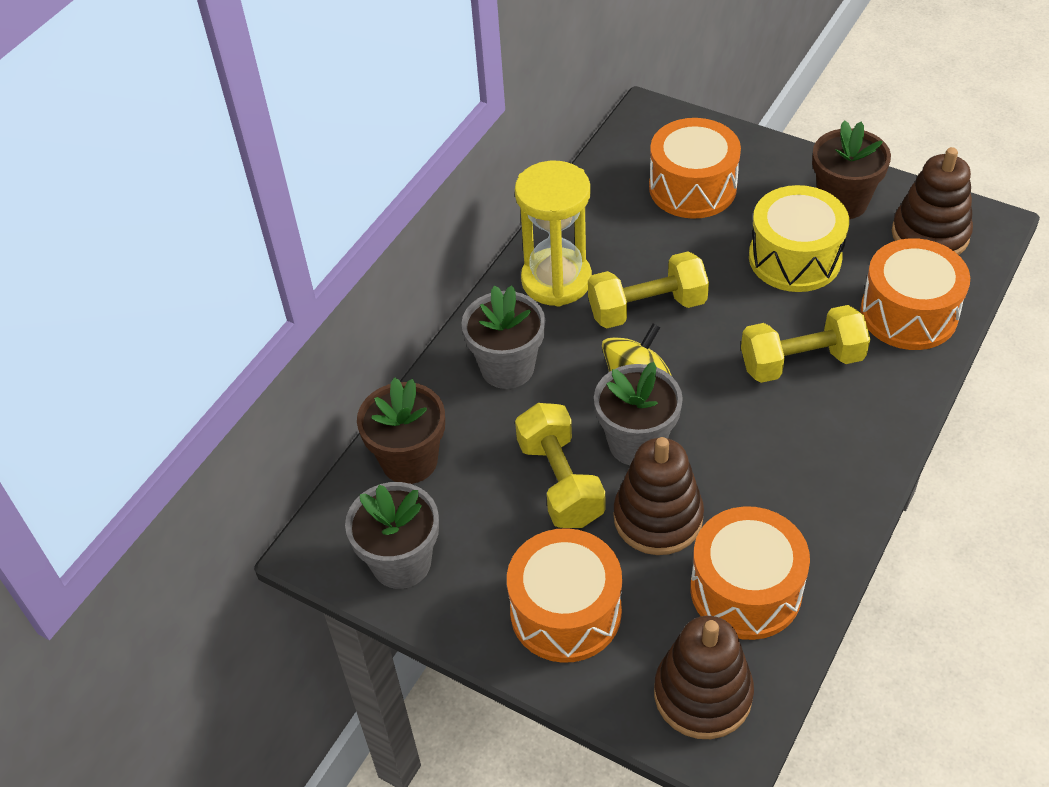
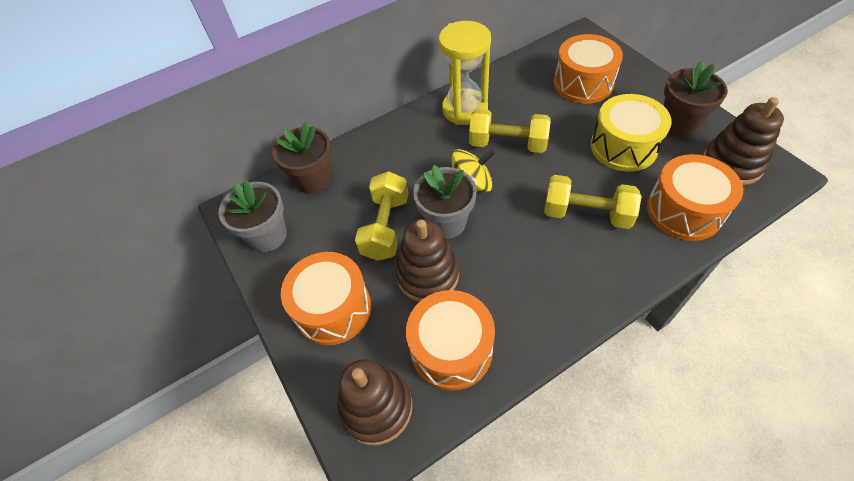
camera: 30 degrees right, 5 degrees up
grey flower pot [461,285,545,389] -> none

